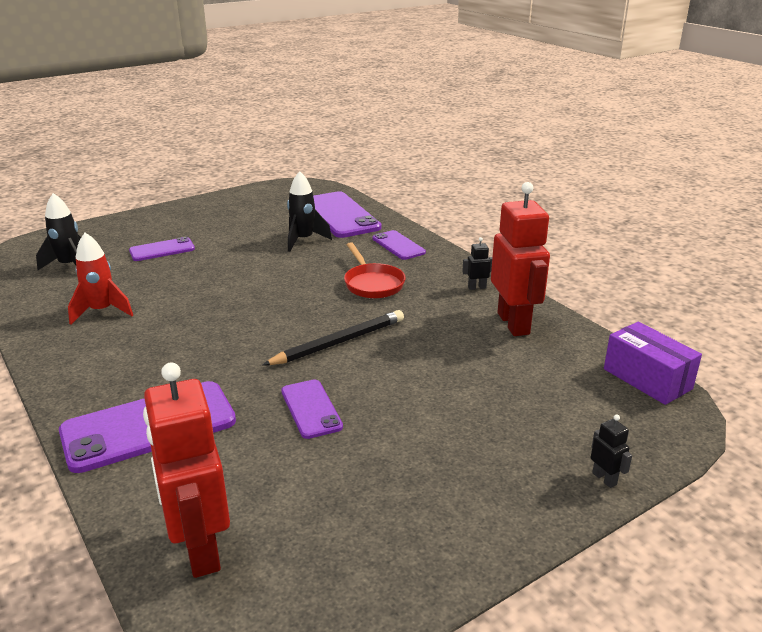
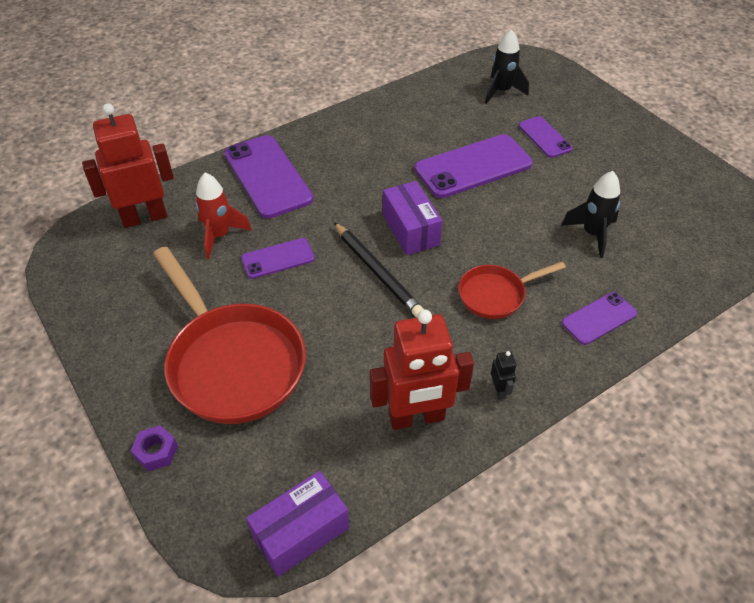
camera: 90 degrees right, 20 degrees up
red rocket [68,233,133,325] -> red rocket moved to [195,173,252,259]
purple phone [313,191,381,238] -> purple phone moved to [414,134,533,198]
black robot [591,414,632,488] -> purple nut [131,425,178,471]
none -> red pan [153,247,306,424]
none -> purple box [383,181,442,255]

